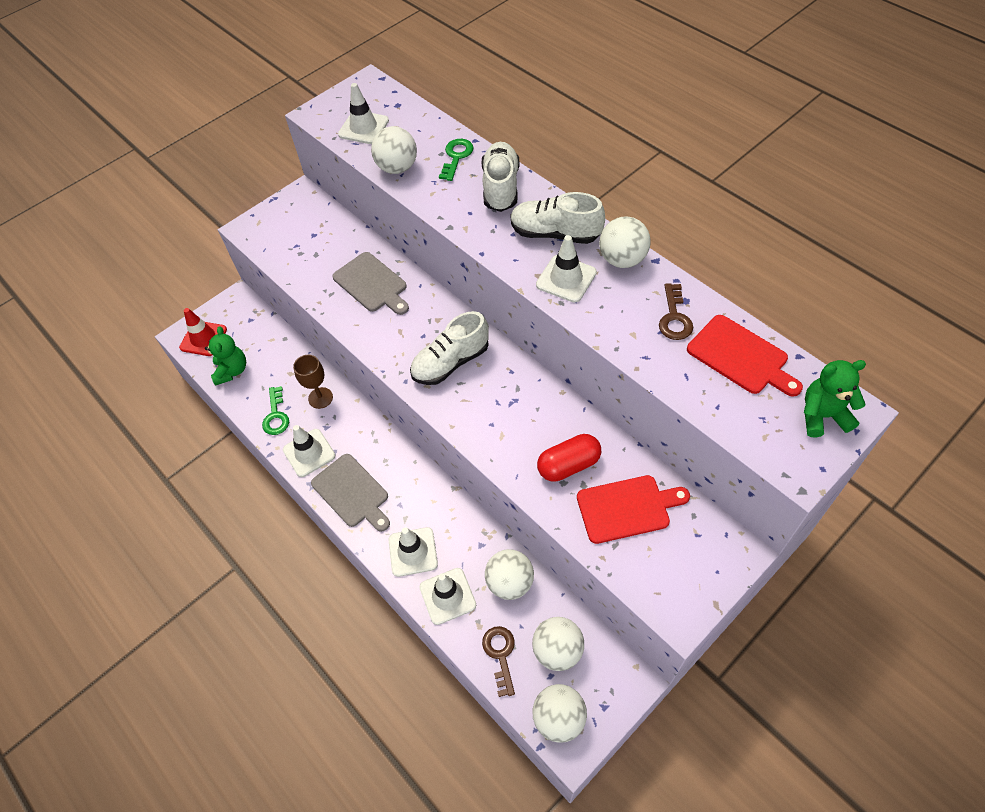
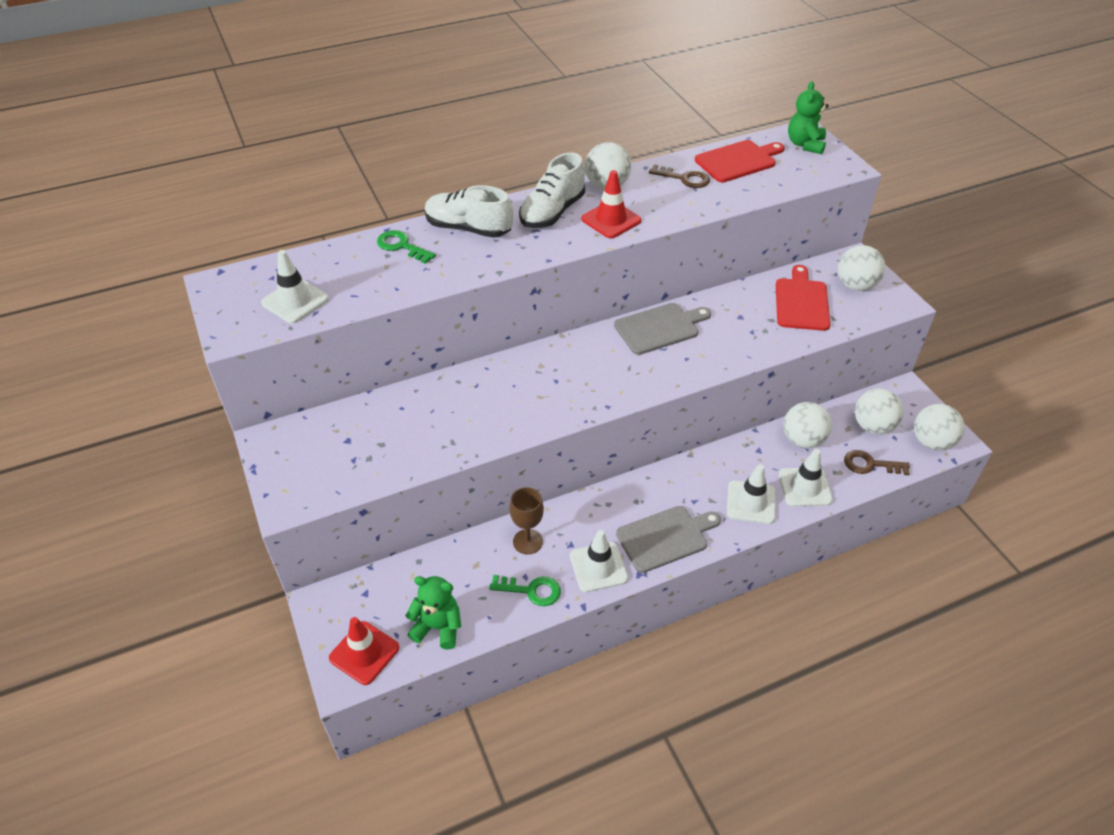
camera: 75 degrees left, 10 degrees down
grey cutting board [332,252,409,315] -> grey cutting board moved to [614,303,711,355]
white ball [371,126,417,174] -> white ball moved to [838,245,885,291]
white shoe [410,311,489,385] -> none
white traffic cone [536,235,597,303] -> red traffic cone [581,170,641,238]
red capsule [537,434,601,482] -> none

